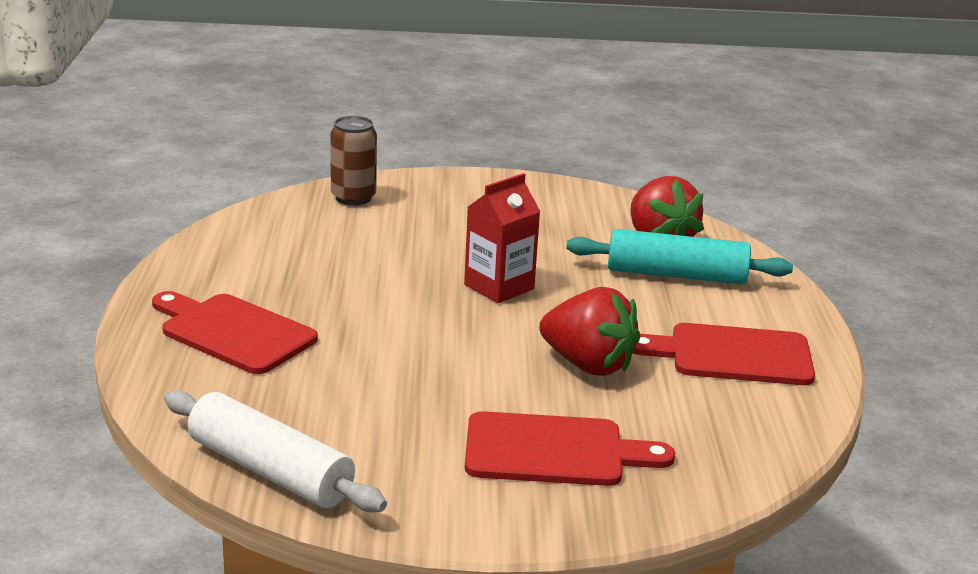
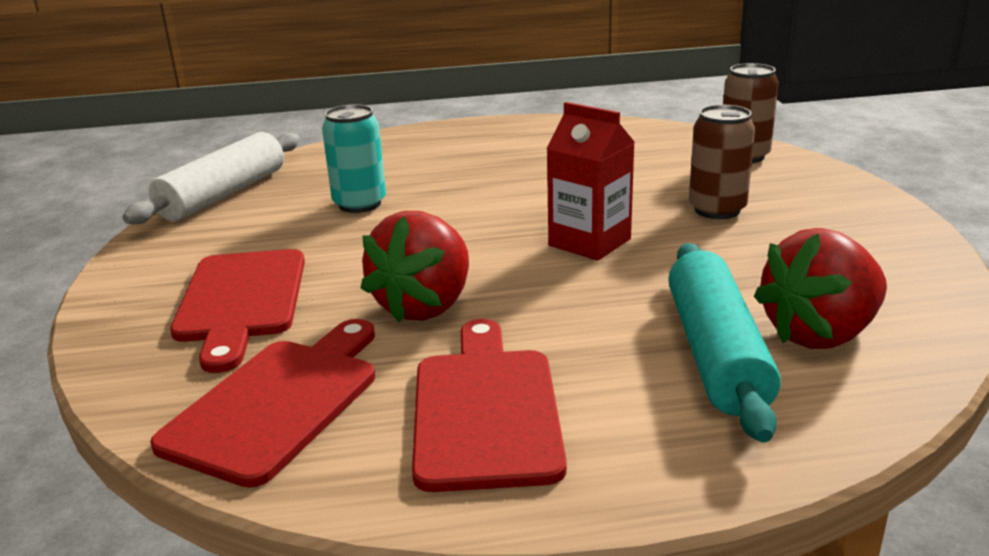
camera: 85 degrees right, 0 degrees up
red cutting board [152,291,318,374] -> red cutting board moved to [150,319,375,488]
none -> turquoise can [322,104,386,213]
none -> brown can [689,105,755,219]

